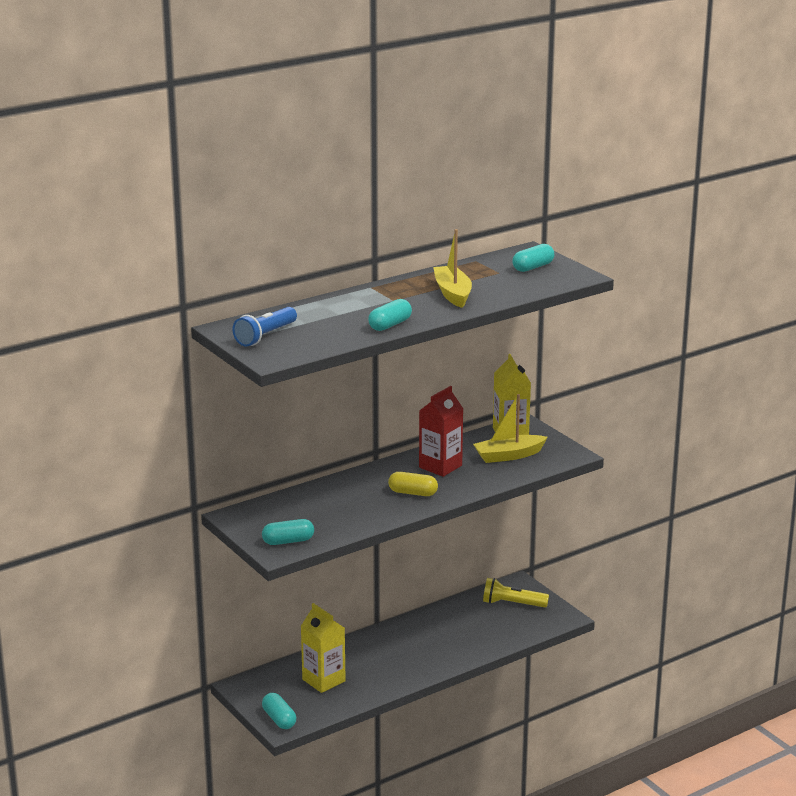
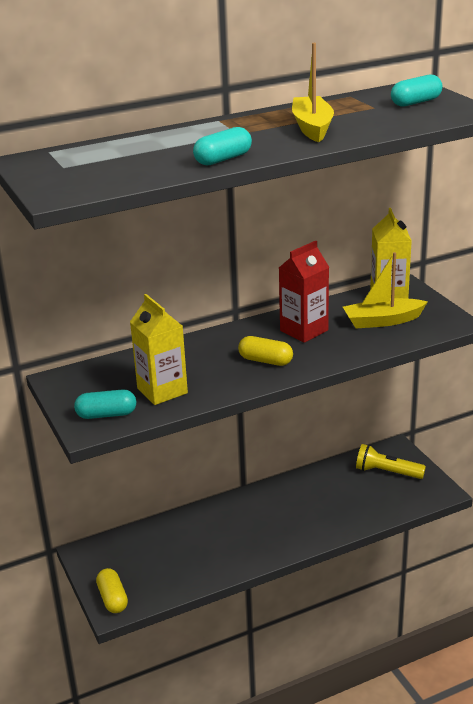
camera: 10 degrees right, 5 degrees up
blue flashlight [232,307,297,347] -> none
turquoise capsule [262,693,296,729] -> yellow capsule [96,568,128,613]
yellow carton [301,603,346,693] -> yellow carton moved to [130,294,188,405]

